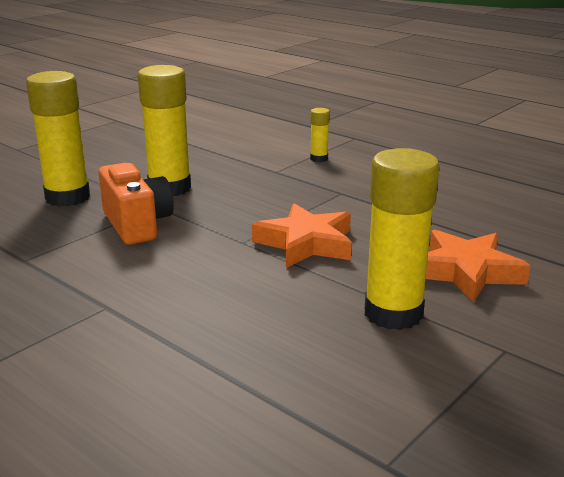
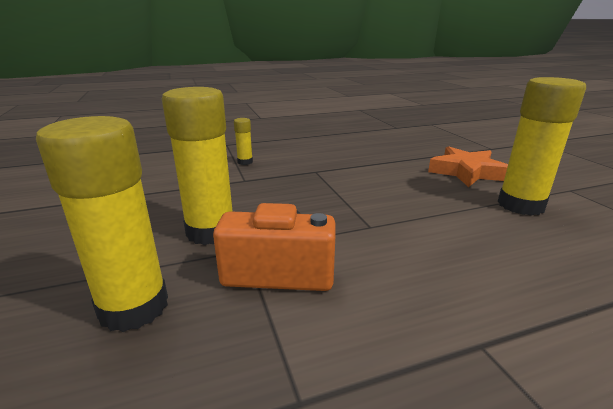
camera: 60 degrees left, 0 degrees up
orange star [252,203,352,268] -> none

